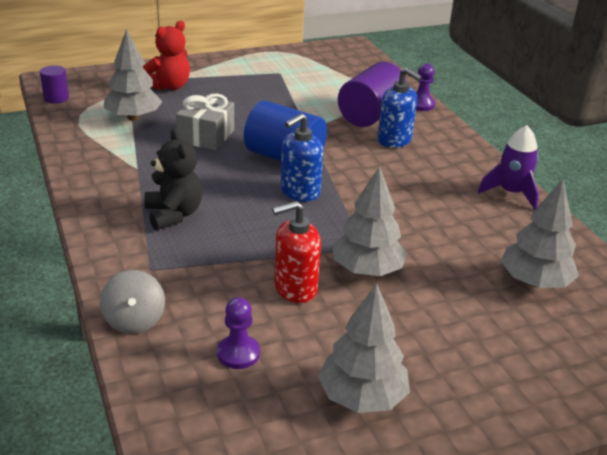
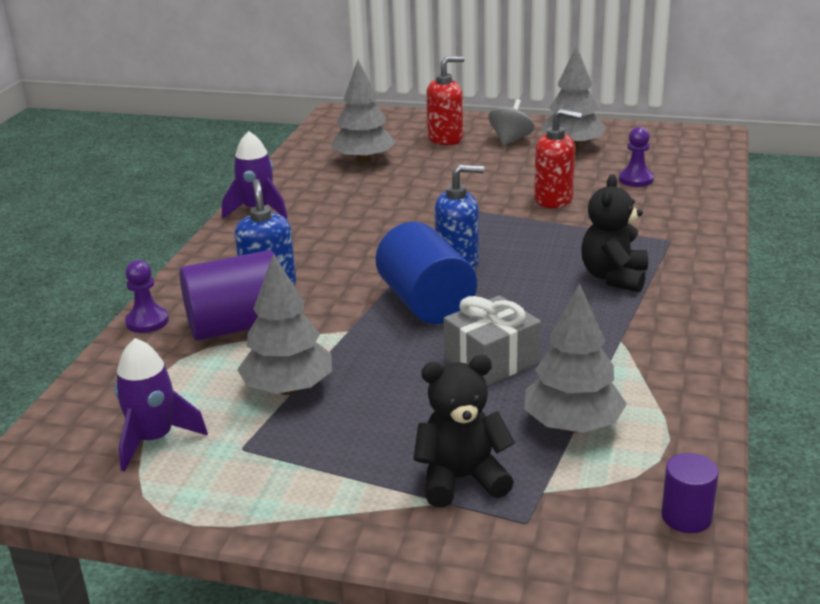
camera: 140 degrees left, 5 degrees down
grey spinning top [100,270,165,334] -> grey spinning top moved to [488,99,535,146]
red teddy bear [143,21,190,91] -> black teddy bear [413,355,515,507]
grey tree [332,166,407,276] -> grey tree moved to [237,254,332,395]
none -> purple rocket [114,338,208,472]
none -> red soap dispenser [426,56,464,145]

